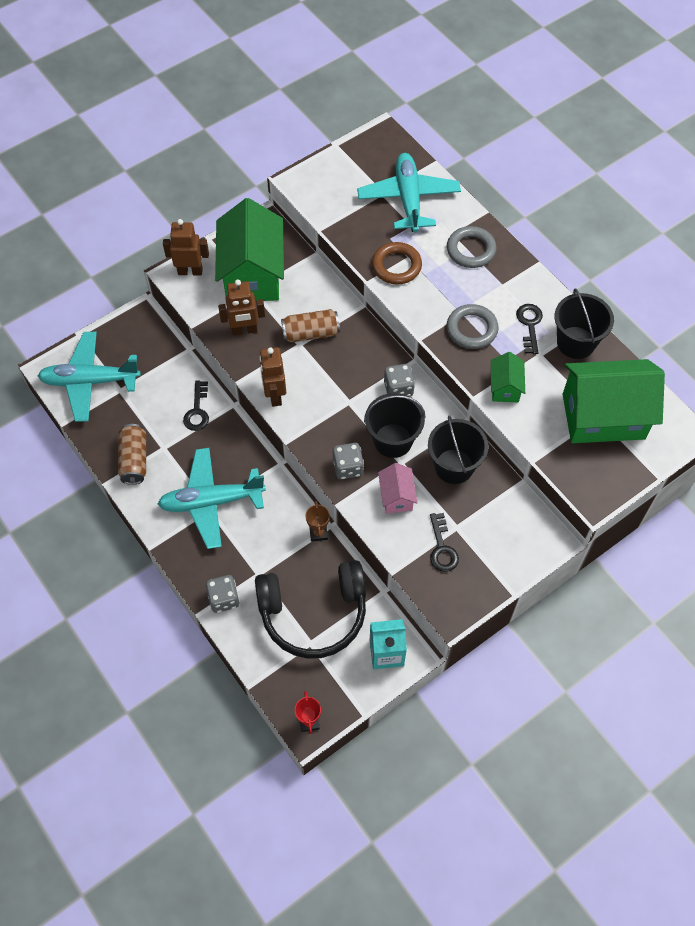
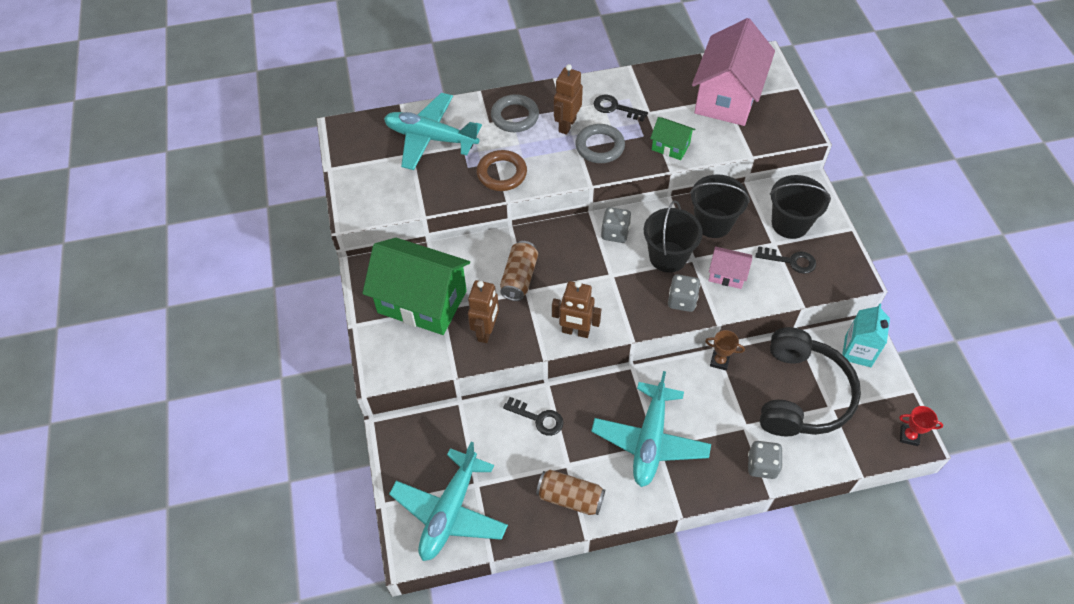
camera: 65 degrees left, 5 degrees down
brown robot [163,219,209,275] -> brown robot moved to [554,64,583,135]
black bucket [554,288,614,359] -> black bucket moved to [770,175,831,239]
green house [563,359,665,443] -> pink house [692,18,775,126]

